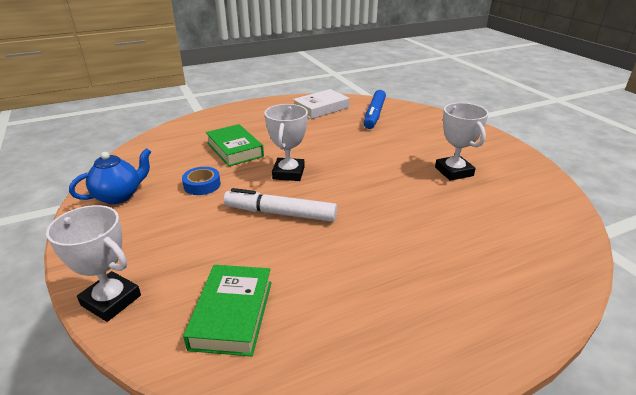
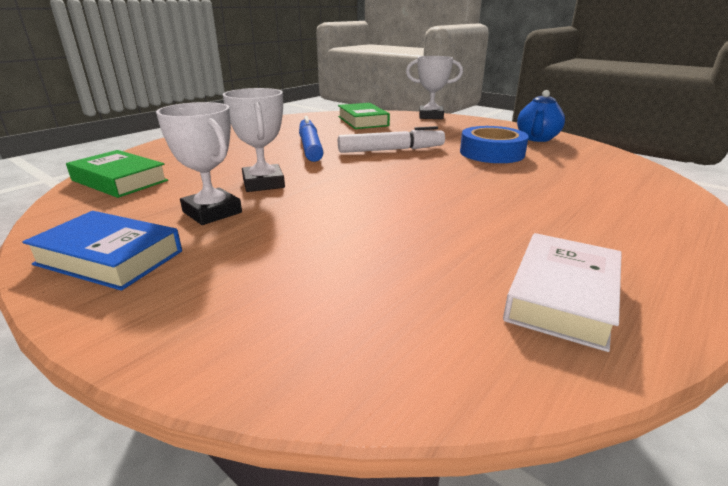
camera: 155 degrees right, 5 degrees down
blue tape [182,167,221,195] -> blue tape [460,126,529,163], size x1.65
green book [206,124,264,167] -> green book moved to [66,150,168,198]
white trophy [264,104,308,181] -> white trophy moved to [223,88,285,192]
blue marker [364,90,386,129] -> blue marker moved to [299,116,324,162]
none -> blue book [22,211,182,291]

